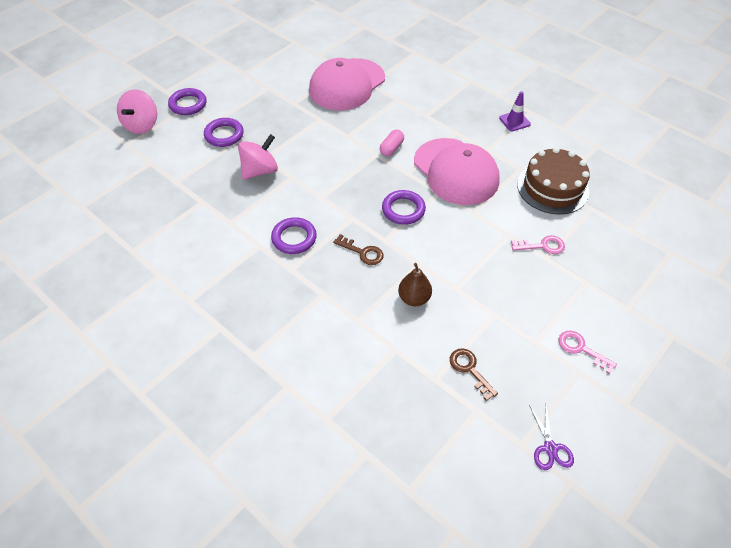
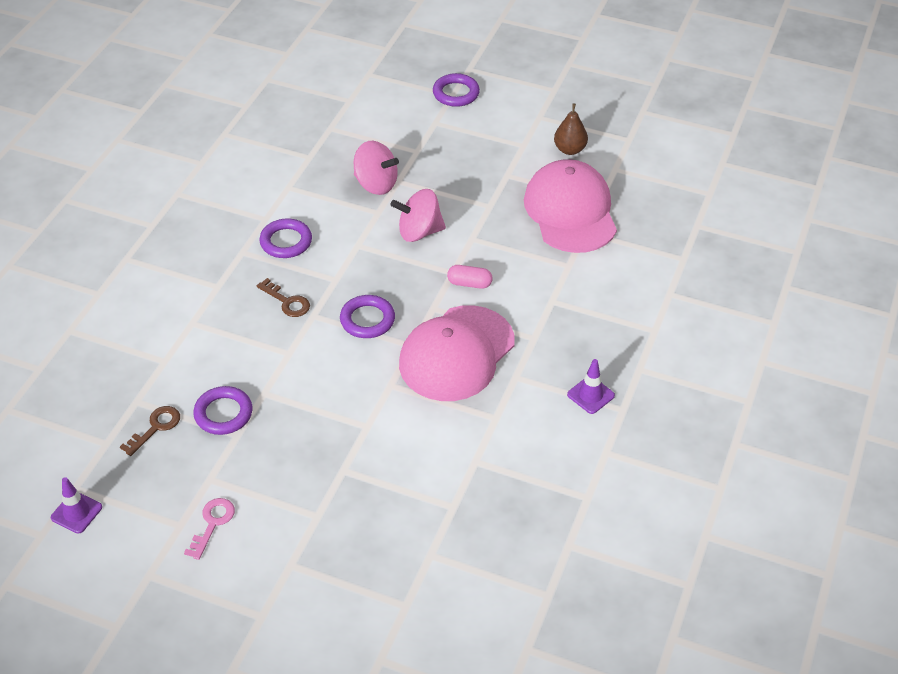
camera: 70 degrees right, 5 degrees down
pink spinning top [117,89,157,134] -> pink spinning top moved to [391,189,446,242]
purple ring [204,118,244,147] -> purple ring moved to [193,386,253,435]
pink cap [309,58,385,110] -> pink cap turned 60 degrees clockwise [524,159,617,253]
brown key [333,234,384,265] -> brown key turned 60 degrees counterclockwise [257,278,310,317]
brown pear [398,263,432,306] -> brown pear moved to [554,104,588,155]
pink key [511,235,565,254] -> none
brown cake [517,147,590,214] -> none
purple scissors [529,405,574,470] -> purple traffic cone [51,477,102,533]

